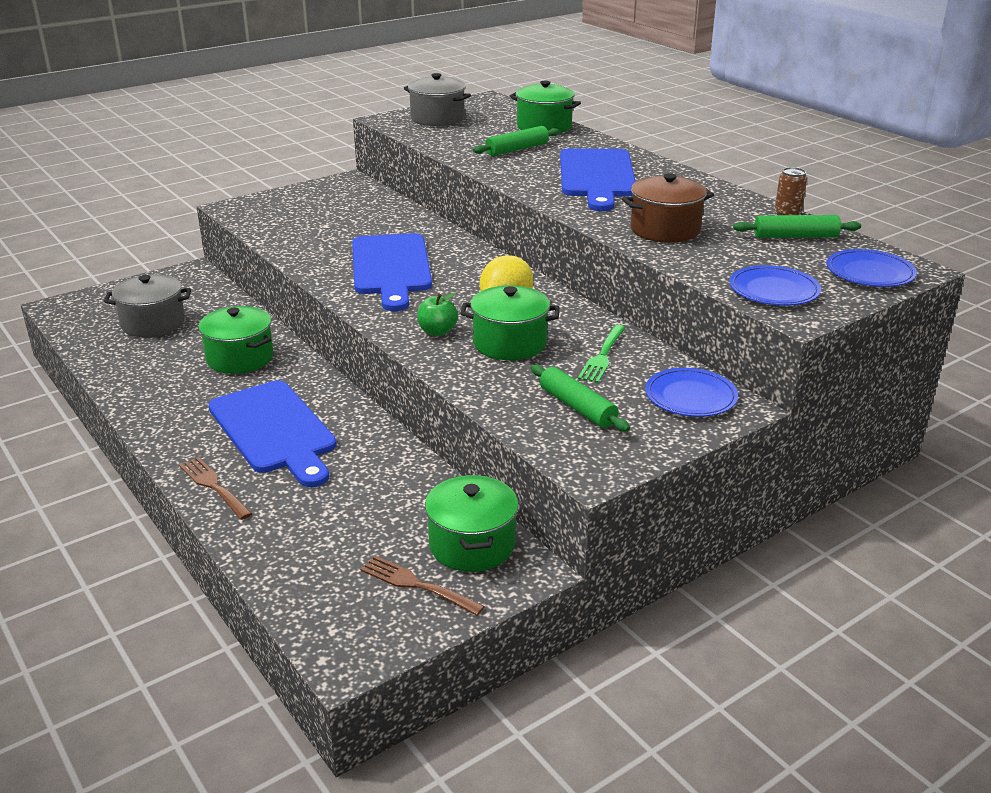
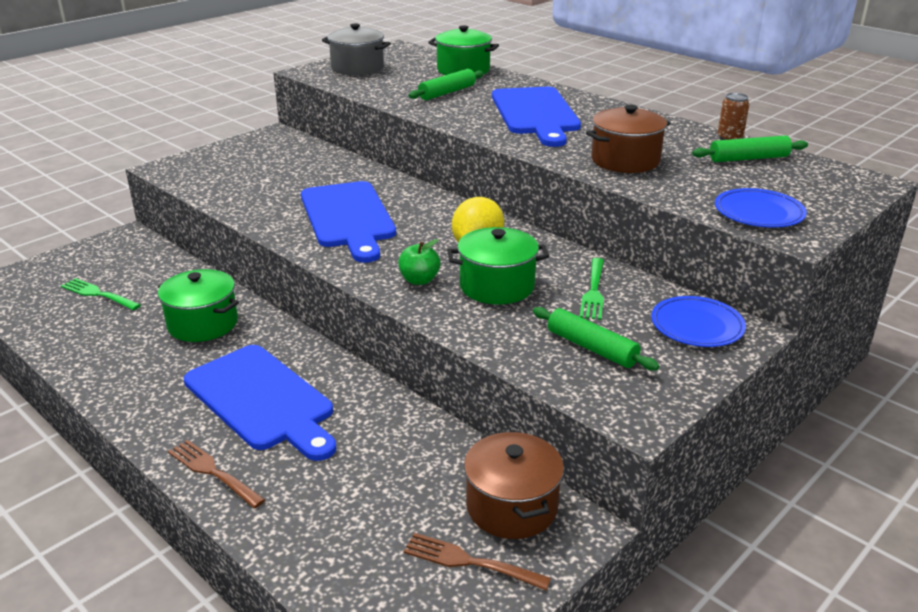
camera: 10 degrees left, 0 degrees up
grey pot [104,274,191,337] -> green fork [61,278,141,310]
green pot [425,475,518,572] -> brown pot [464,431,564,539]
blue plate [826,249,917,287] -> none

